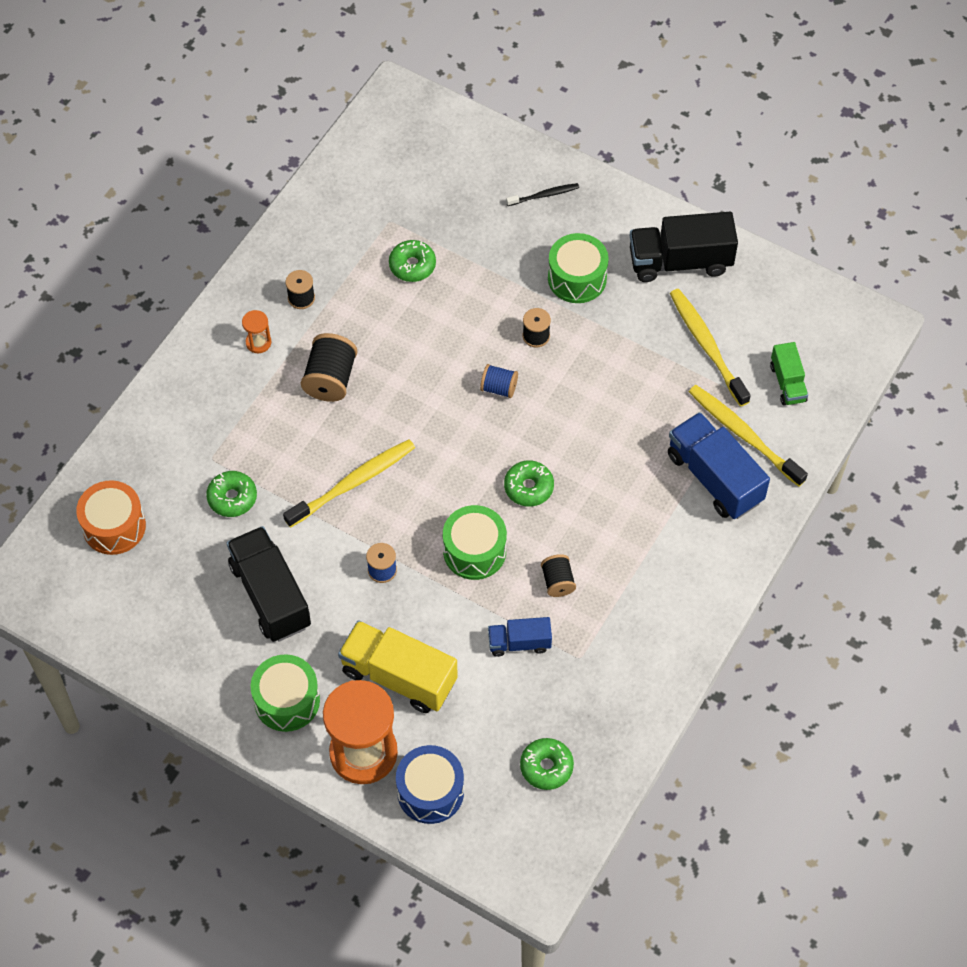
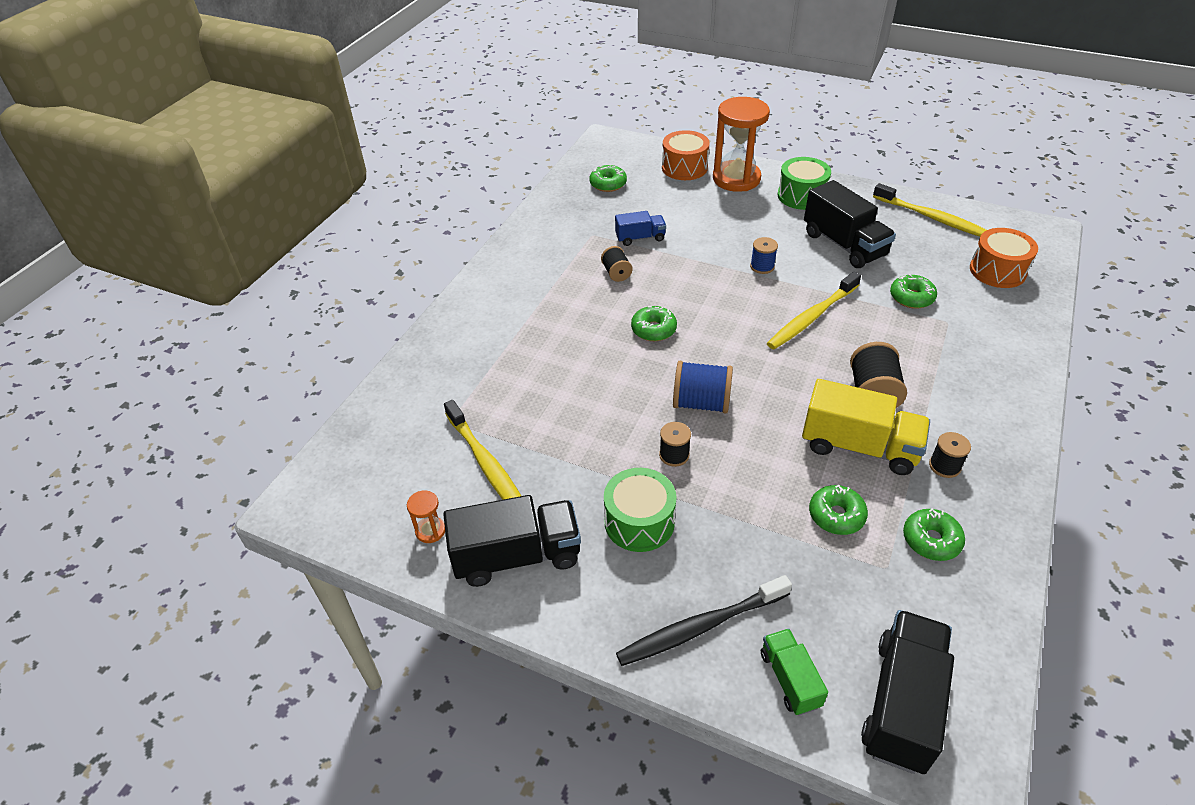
camera: 175 degrees right, 15 degrees down
orange hourglass [242,310,271,353] -> orange hourglass moved to [407,490,445,543]
yellow truck [338,620,458,713] -> yellow truck moved to [802,379,930,475]
blue drum [396,745,464,824] -> orange drum [662,130,710,180]
green drum [443,505,507,580] -> none
blue spool [480,364,518,398] -> blue spool [673,361,733,414], size x1.66
black toothbrush [506,183,579,206] -> black toothbrush [616,575,792,666], size x1.87
blue truck [668,412,770,519] -> none
yellow toothbrush [689,385,808,487] -> yellow toothbrush moved to [873,183,987,237]
green truck [770,342,808,406] -> green truck moved to [761,629,828,715]
none -> black truck [861,610,954,774]
none -> green donut [903,508,965,561]

